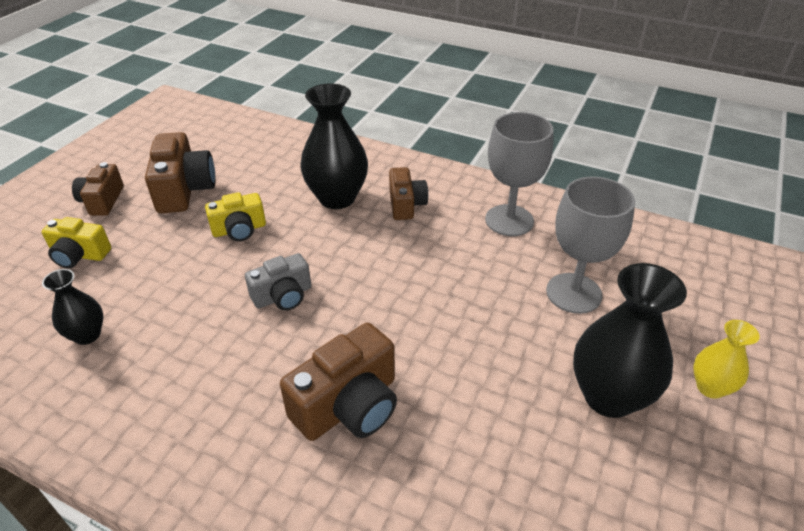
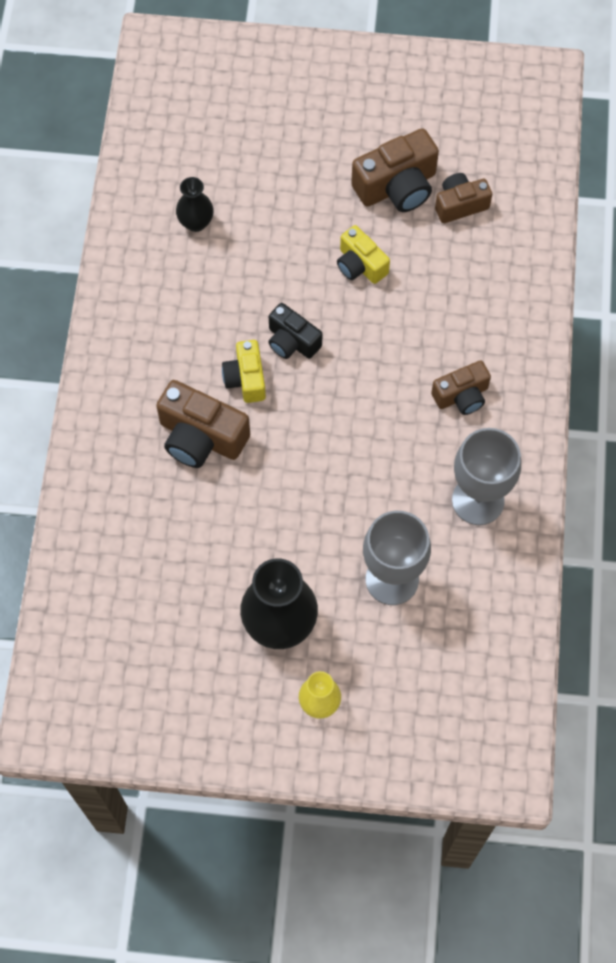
camera: 70 degrees right, 25 degrees up
yellow camera [42,217,111,268] -> yellow camera moved to [222,340,266,403]
brown camera [72,162,124,216] -> brown camera moved to [435,173,492,223]
grey camera [245,253,311,311] -> black camera [268,303,322,359]
black vase [300,83,368,209] -> none

